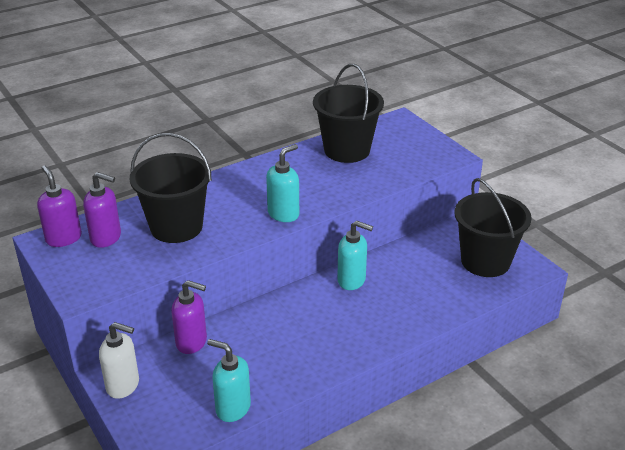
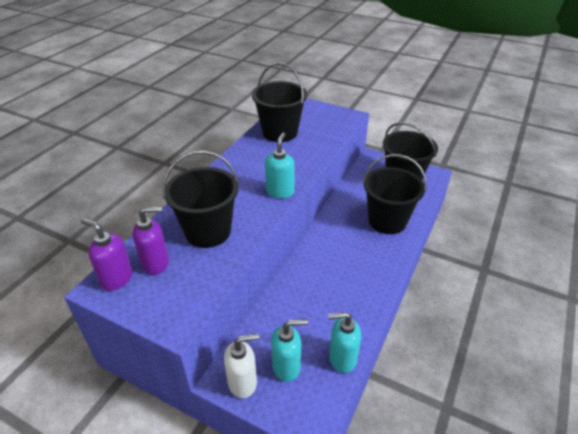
camera: 30 degrees left, 5 degrees up
purple soap dispenser [171,280,207,354] -> none
turquoise soap dispenser [337,221,373,290] -> turquoise soap dispenser moved to [271,319,308,382]
none -> black bucket [363,154,427,234]

